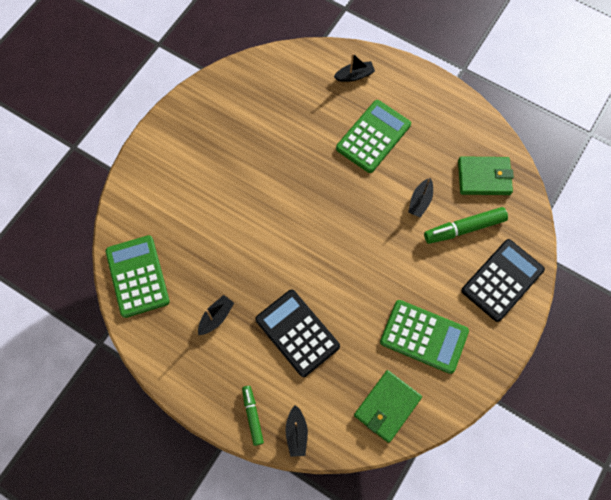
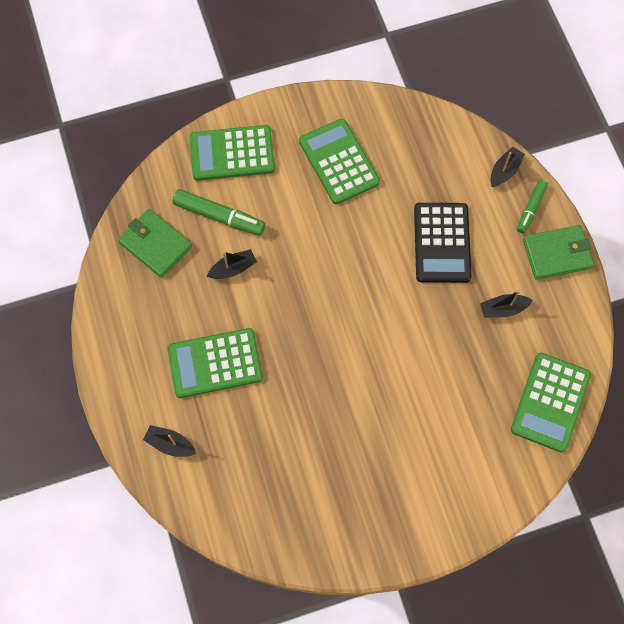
camera: 140 degrees left, 0 degrees up
green wallet [354,370,422,443] -> green wallet moved to [523,225,594,280]
black calculator [461,239,545,322] -> green calculator [189,125,275,181]

